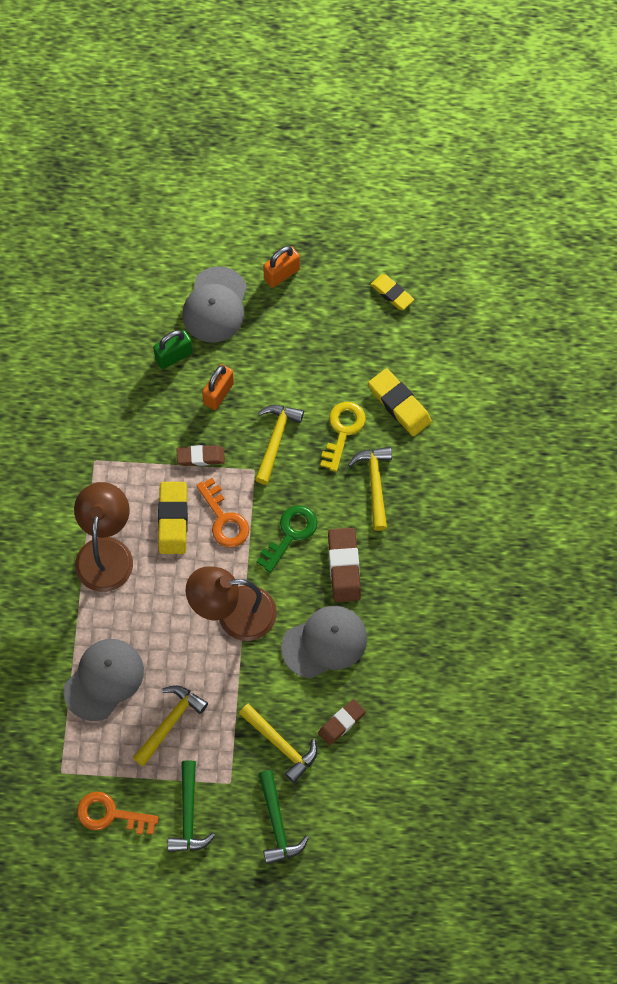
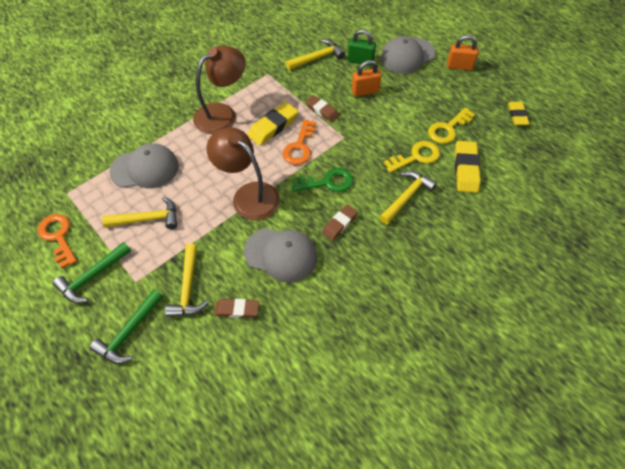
camera: 45 degrees right, 10 degrees down
yellow hammer [255,405,304,484] -> yellow hammer moved to [286,39,345,70]
brown eraser [328,528,361,602] -> brown eraser [322,204,358,241], size x0.66
none -> yellow key [428,107,475,144]

